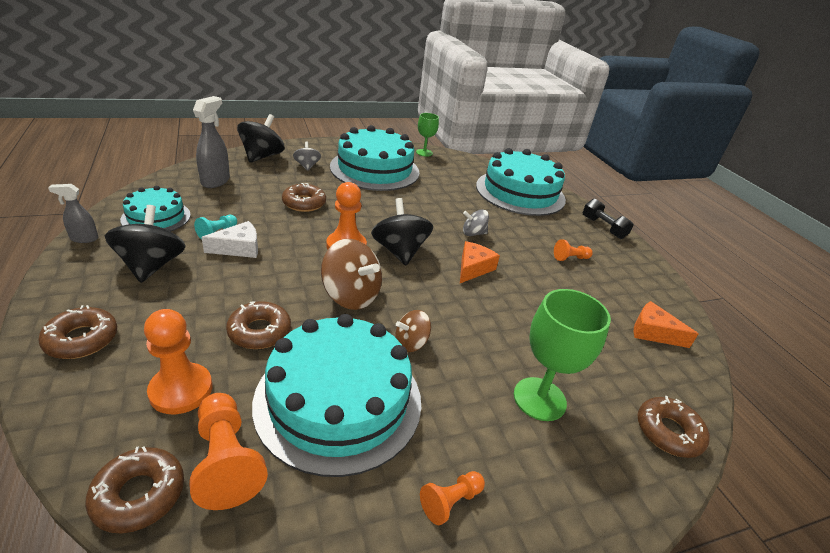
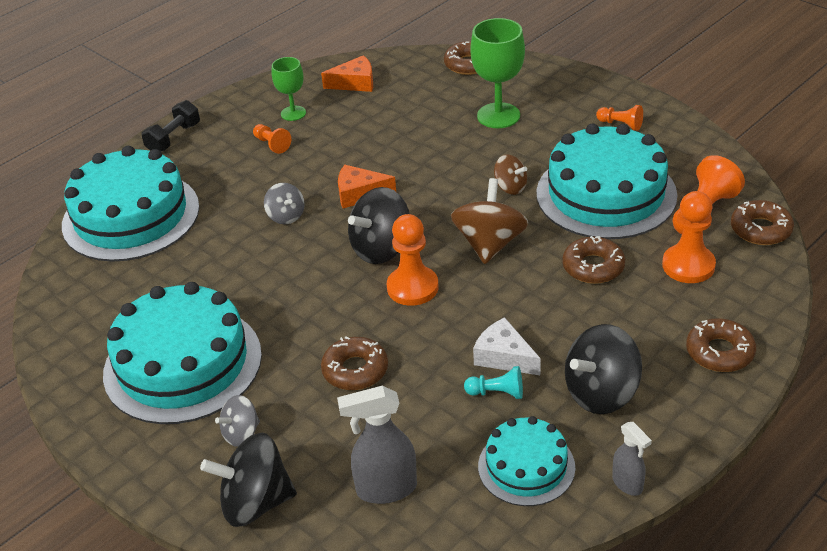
camera: 110 degrees left, 5 degrees up
green goblet [416,113,439,157] -> green goblet moved to [272,57,306,121]
orange cheese [634,301,699,348] -> orange cheese turned 105 degrees counterclockwise [321,55,373,92]

